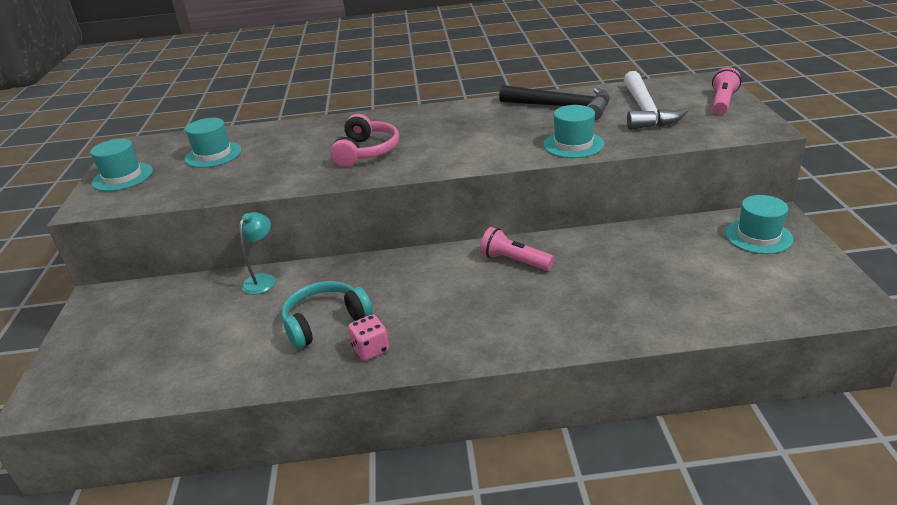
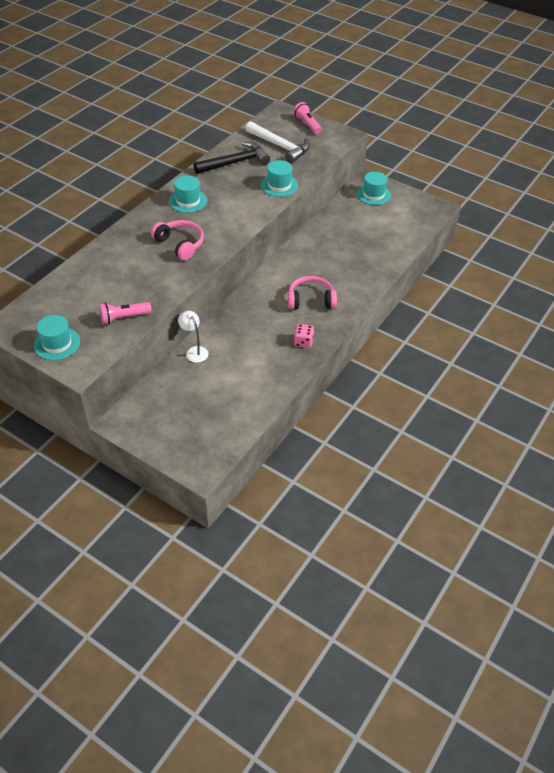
camera: 55 degrees left, 15 degrees up
turquoise hat [185,118,242,168] -> turquoise hat moved to [169,175,207,213]
turquoise lamp [239,212,276,295] -> white lamp [178,311,209,363]
turquoise headphones [281,281,373,349] -> none
pink flashlight [480,227,554,271] -> pink flashlight moved to [99,302,151,325]
none -> pink headphones [288,276,337,310]

